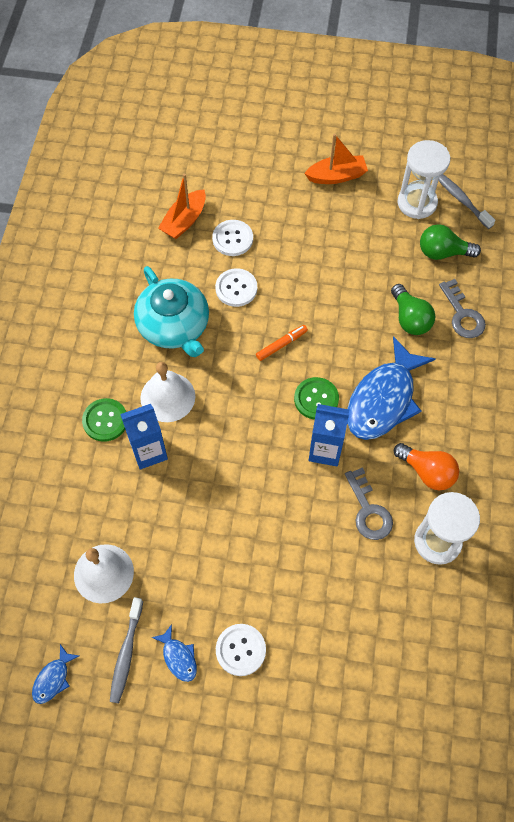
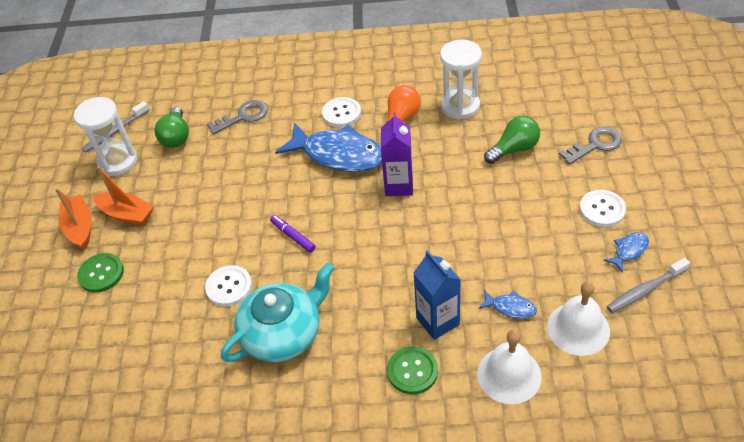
camera: 95 degrees left, 15 degrees down
blue fish [32,644,79,704] -> blue fish moved to [478,290,537,319]
grey toothbrush [110,597,143,703] -> grey toothbrush turned 150 degrees clockwise [607,258,690,313]
white bell [140,362,196,422] -> white bell moved to [477,329,542,404]
orange boat [158,174,206,239] -> orange boat moved to [93,166,154,226]
white button [212,220,253,256] -> white button moved to [322,97,361,127]
orange marker [256,325,308,361] -> purple marker [270,215,316,253]
green button [294,377,339,420] -> green button moved to [77,253,124,293]
blue carton [309,404,349,466] -> purple carton [381,112,413,196]
grey key [345,467,393,540] -> grey key moved to [559,127,622,165]
green light bulb [391,284,435,335] -> green light bulb moved to [484,116,540,164]

